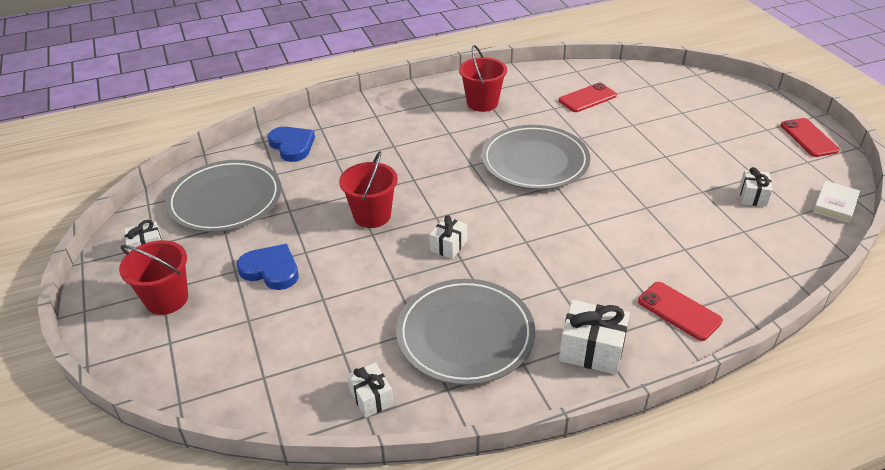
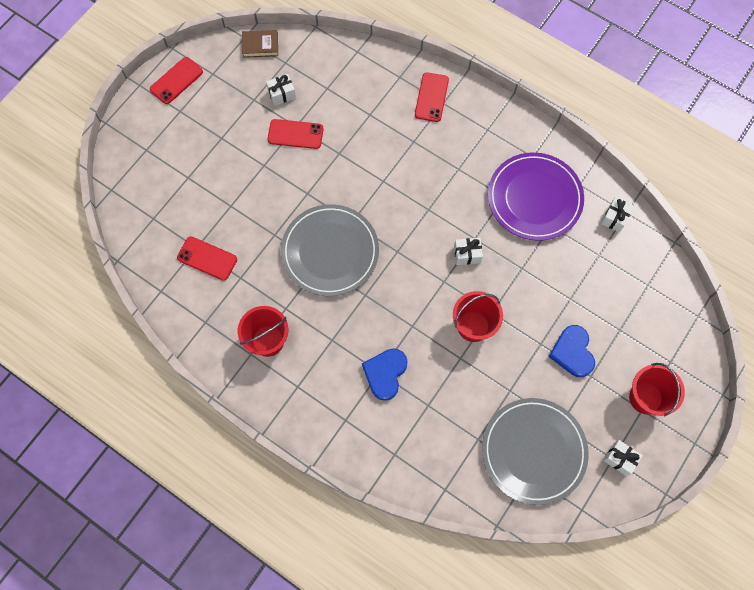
camera: 125 degrees left, 30 degrees up
blue heart [268,127,315,162] -> blue heart moved to [362,349,408,401]
grey plate [396,279,535,385] -> purple plate [488,152,584,241]
white gift [559,300,630,375] -> none
white book [813,181,860,223] -> brown book [242,30,278,58]
none -> red phone [268,119,323,149]

